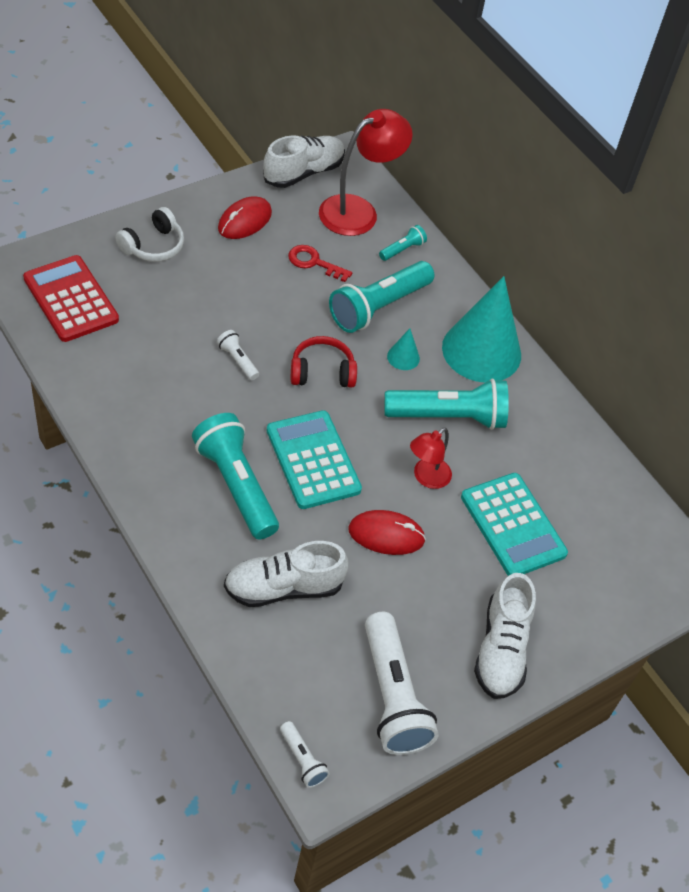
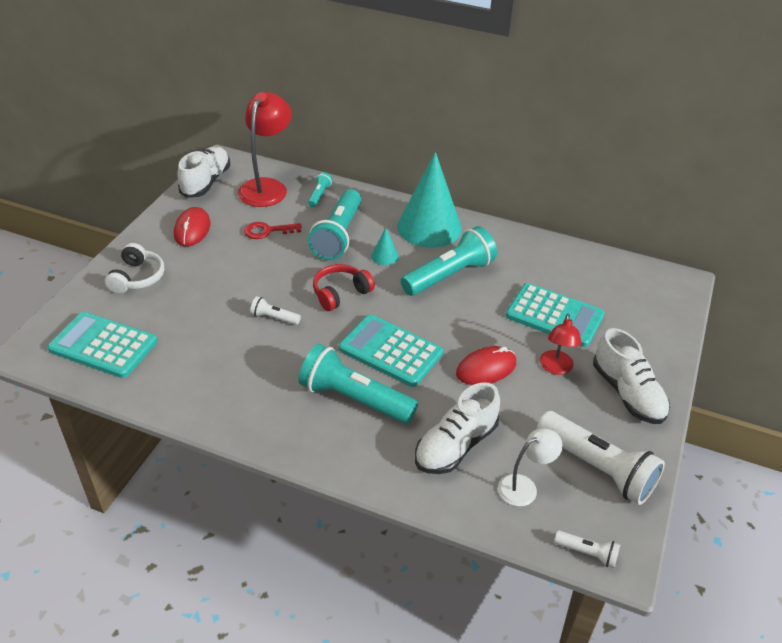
camera: 30 degrees left, 10 degrees down
red calculator [23,255,119,342] -> turquoise calculator [47,312,157,378]
red lamp [410,428,452,489] -> red lamp moved to [540,314,582,375]
none -> white lamp [498,428,563,507]

